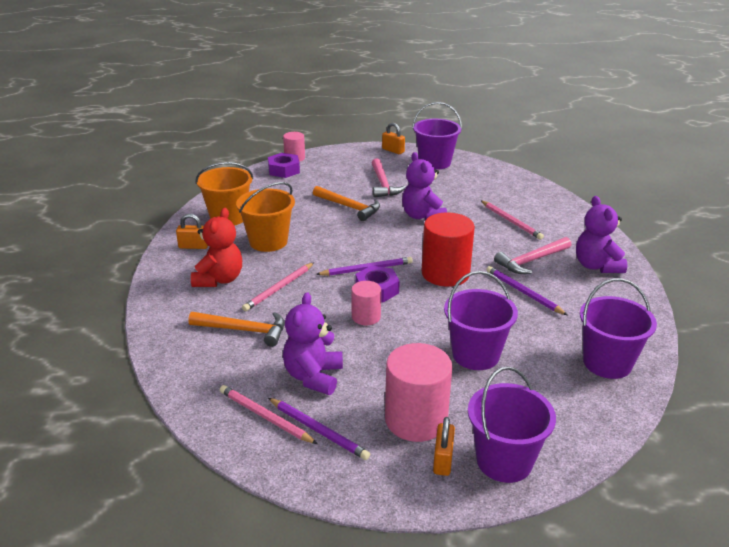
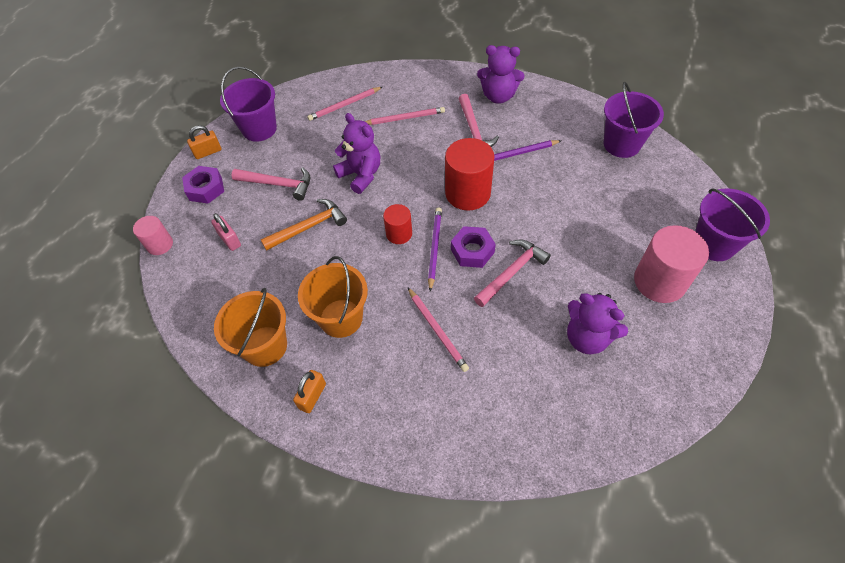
camera: 65 degrees left, 25 degrees up
orange hammer [188,312,285,347] -> none
red teddy bear [191,208,242,287] -> none
pink pencil [220,385,317,444] -> pink pencil moved to [307,87,382,121]
purple nut [268,153,300,178] -> purple nut moved to [182,166,224,204]
purple pencil [268,398,370,460] -> none
pink cylinder [351,281,381,325] -> pink hammer [474,240,551,307]
purple teddy bear [402,152,447,220] -> purple teddy bear turned 135 degrees counterclockwise [333,113,380,194]
orange padlock [433,417,455,476] -> none
purple bucket [444,271,518,370] -> none
none -> pink padlock [211,213,241,251]
none -> red cylinder [383,204,412,244]

